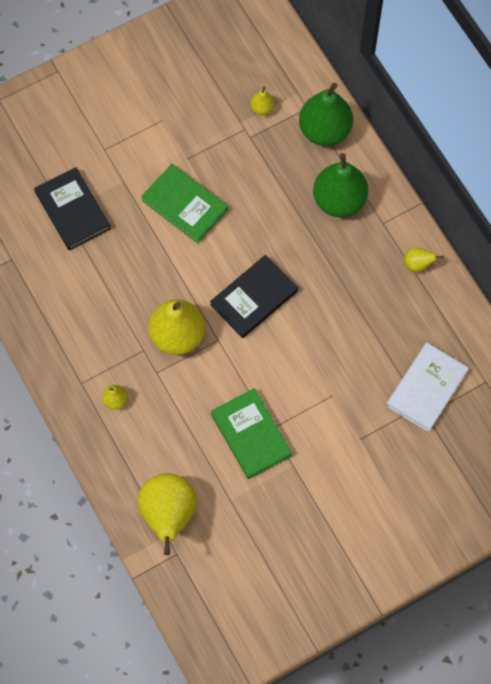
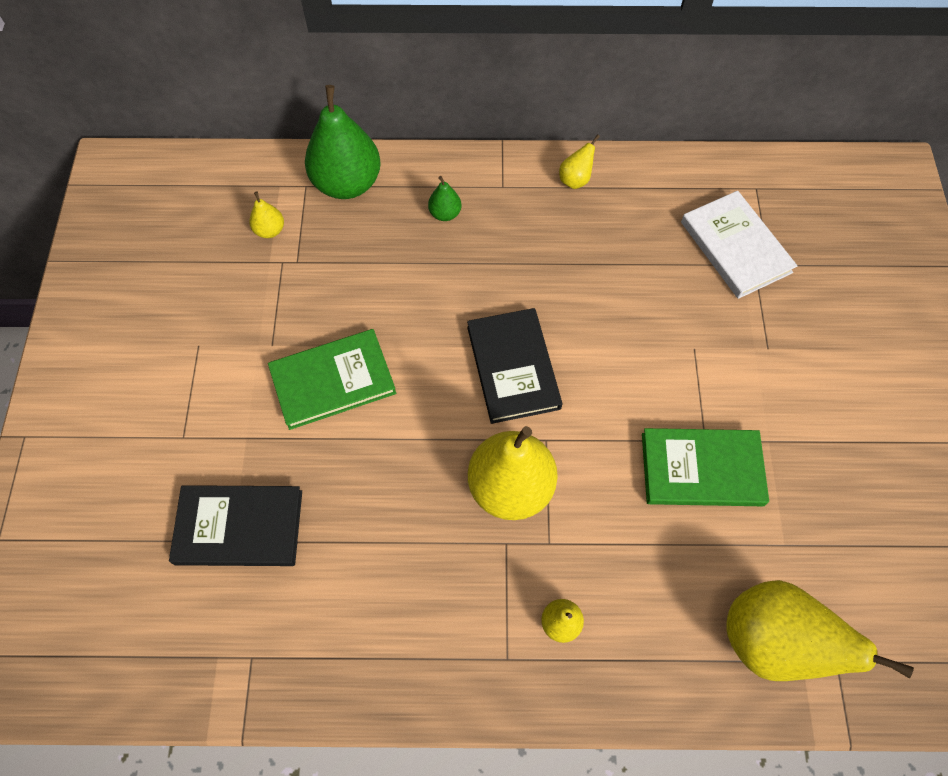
camera: 60 degrees left, 5 degrees down
green pear [313,153,368,217] -> green pear [428,176,461,221], size x0.45

